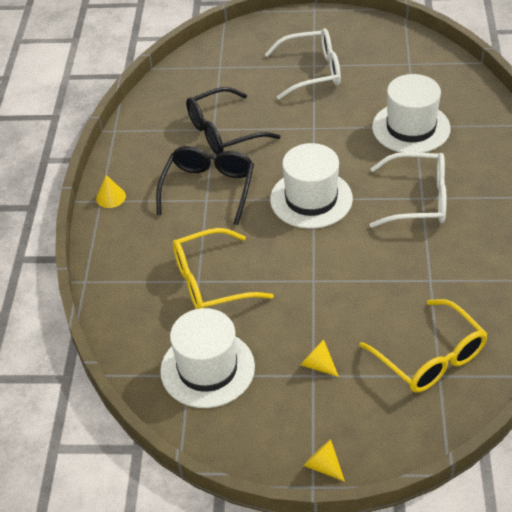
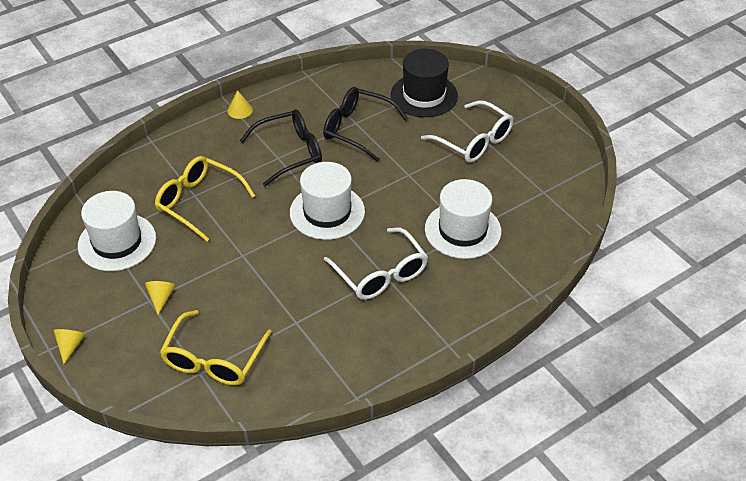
camera: 50 degrees right, 0 degrees up
none -> black hat [391,49,458,117]

